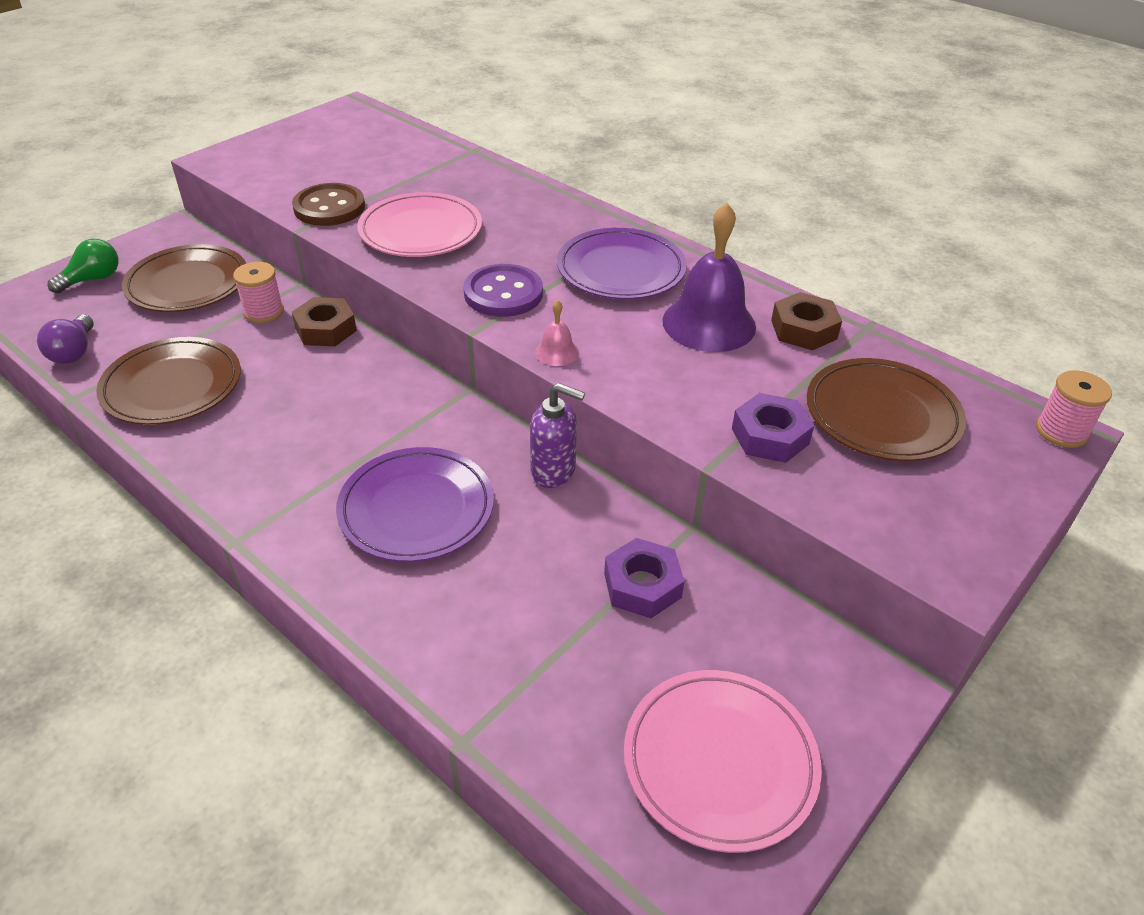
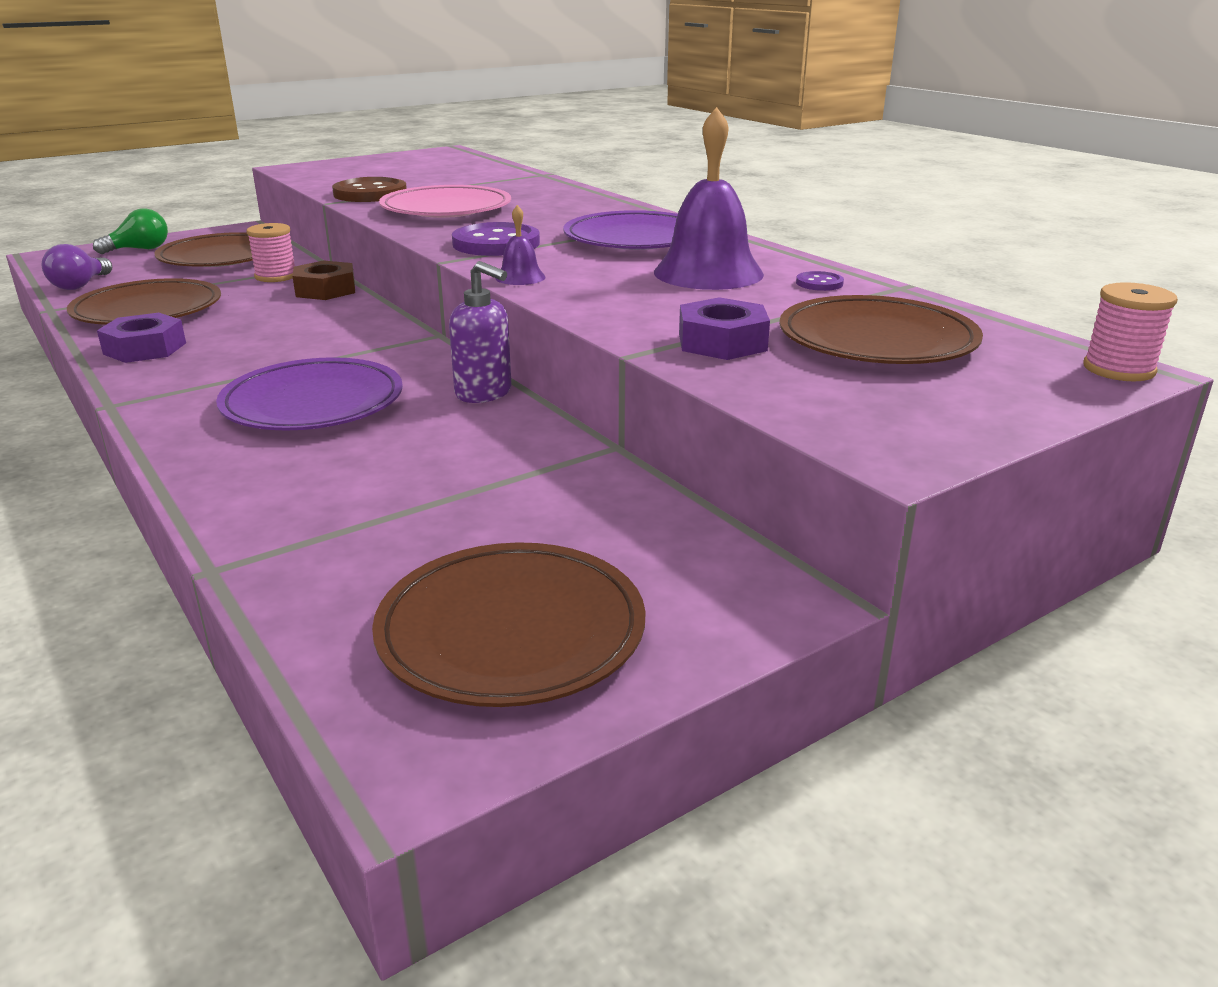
camera: 15 degrees right, 15 degrees down
pink bell [535,300,579,366] -> purple bell [495,205,546,285]
purple nut [604,538,684,618] -> purple nut moved to [97,313,186,363]
pink plate [624,670,822,853] -> brown plate [372,542,646,707]
brown nut [771,292,842,351] -> purple button [796,271,844,291]

